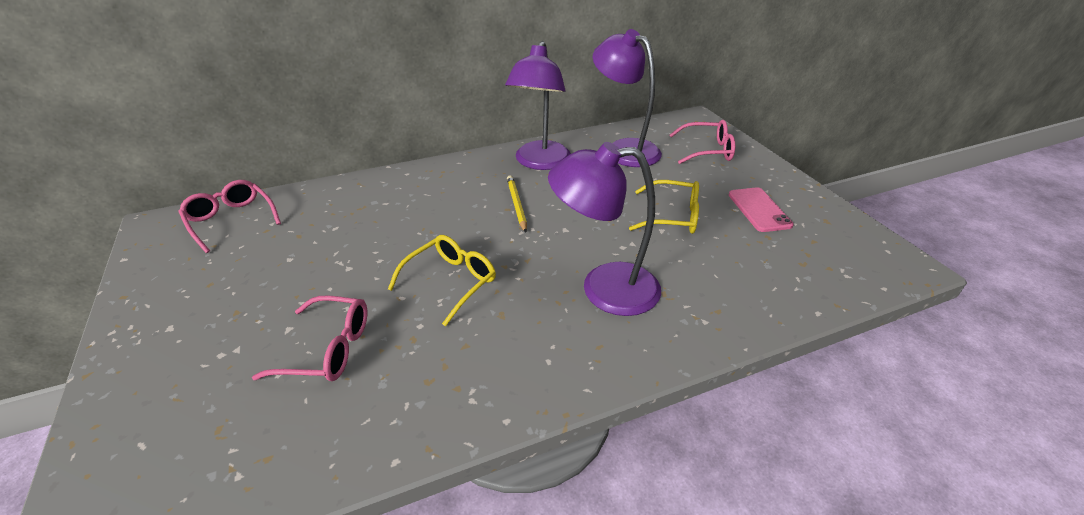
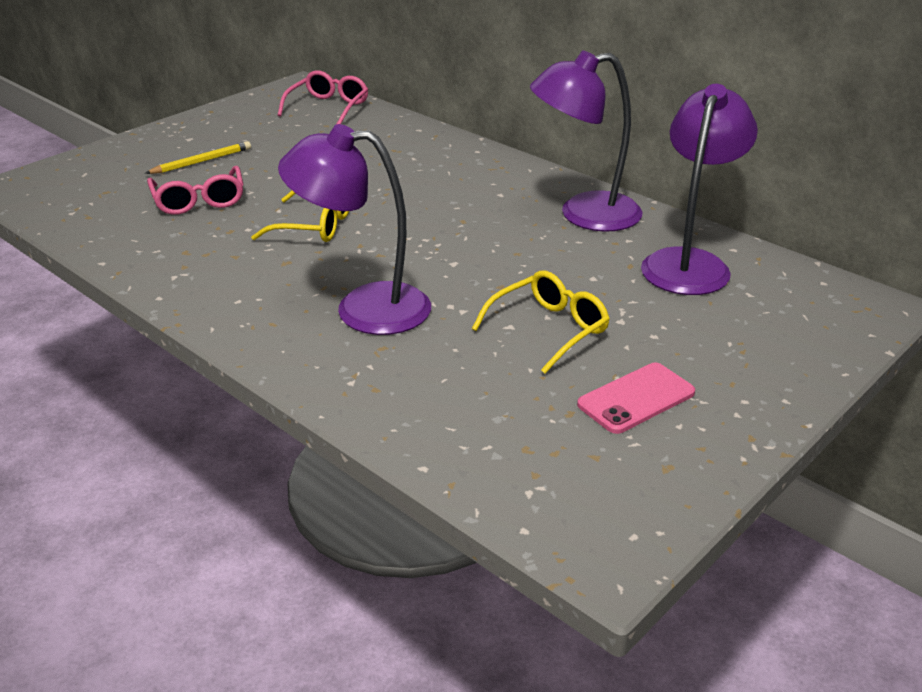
camera: 65 degrees right, 5 degrees down
yellow pencil [507,175,527,232] -> yellow pencil moved to [145,141,251,174]
purple lamp [548,142,661,316] -> purple lamp turned 60 degrees counterclockwise [278,124,431,335]
yellow glasses [629,180,699,234] -> yellow glasses turned 120 degrees counterclockwise [472,271,610,373]
pink glasses [670,120,735,164] -> none

